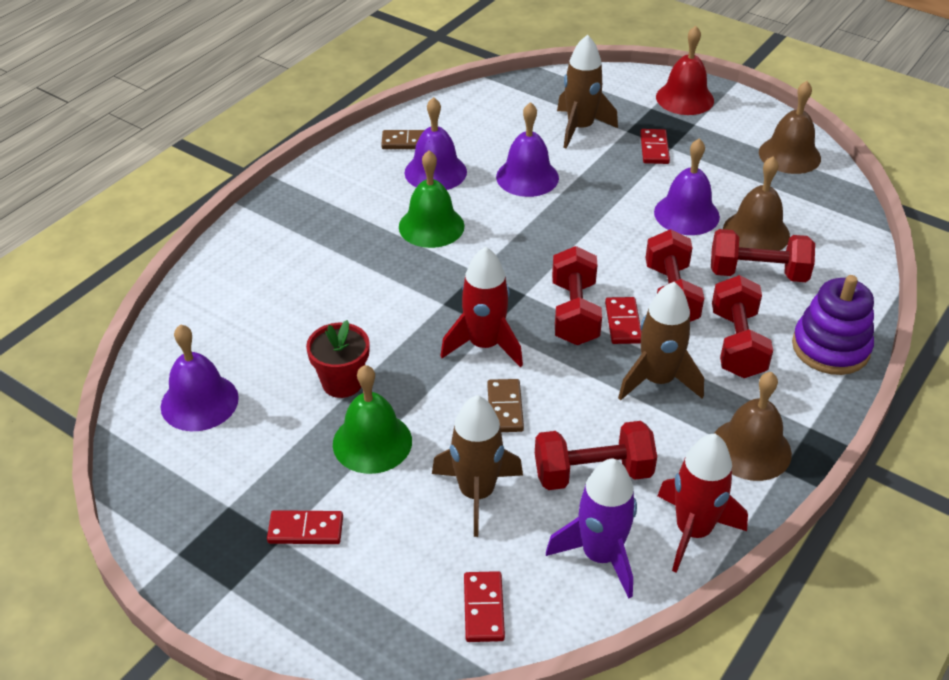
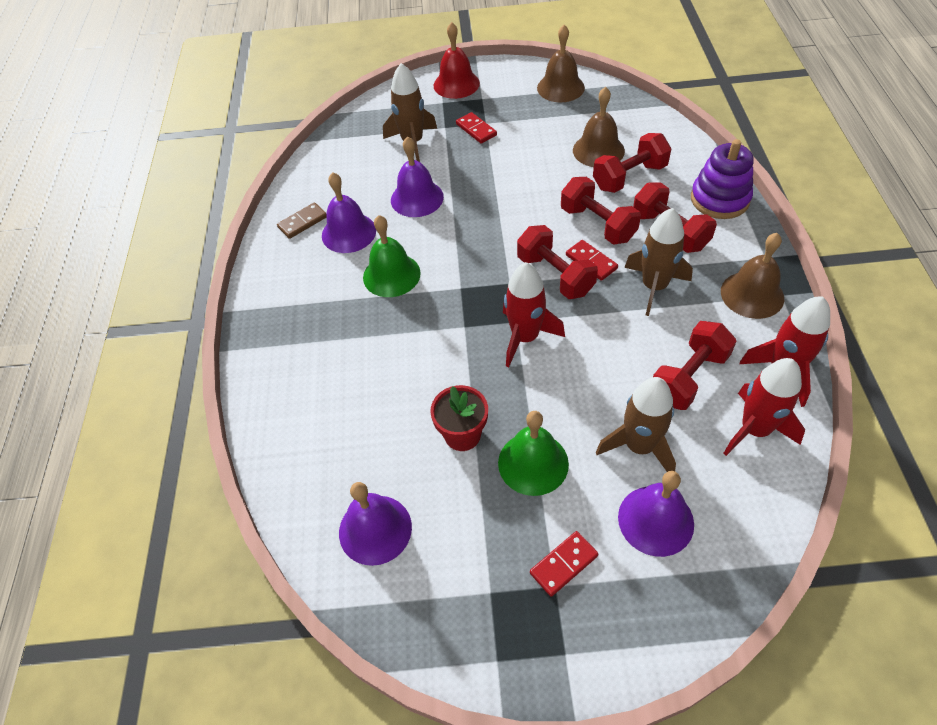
camera: 35 degrees left, 10 degrees up
red domino [464,571,505,642] -> none
brown domino [487,379,524,432] -> none
purple rocket [546,459,637,599] -> red rocket [724,358,805,456]
purple bell [654,139,720,235] -> purple bell moved to [618,471,694,557]

